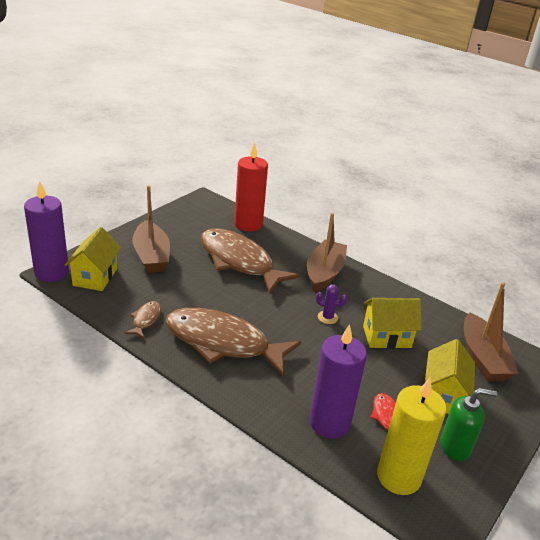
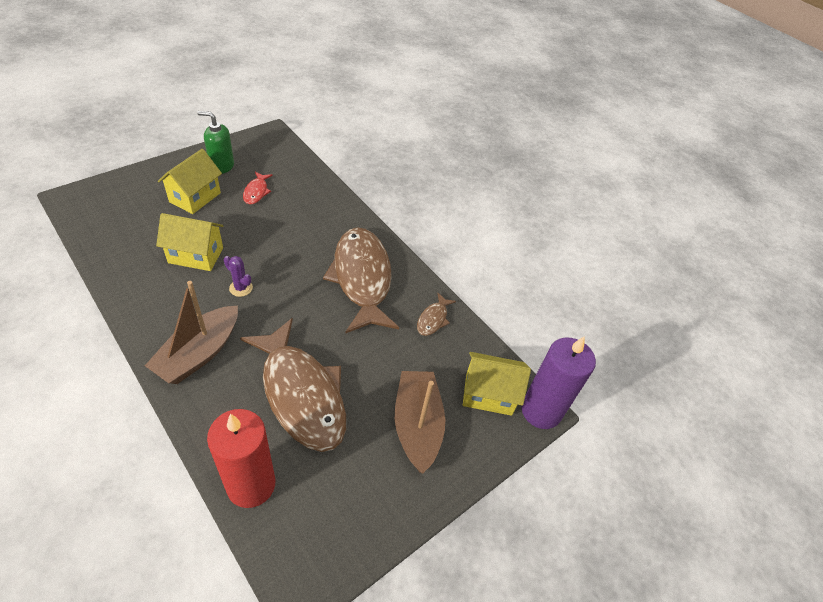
camera: 170 degrees left, 15 degrees up
yellow house [65,227,121,291] -> yellow house turned 75 degrees clockwise [463,352,531,416]
brown fish [166,308,301,376] -> brown fish turned 135 degrees counterclockwise [323,227,399,333]
purple candle [310,324,367,438] -> none
yellow candle [377,378,447,495] -> none
brown boat [464,282,519,381] -> none

